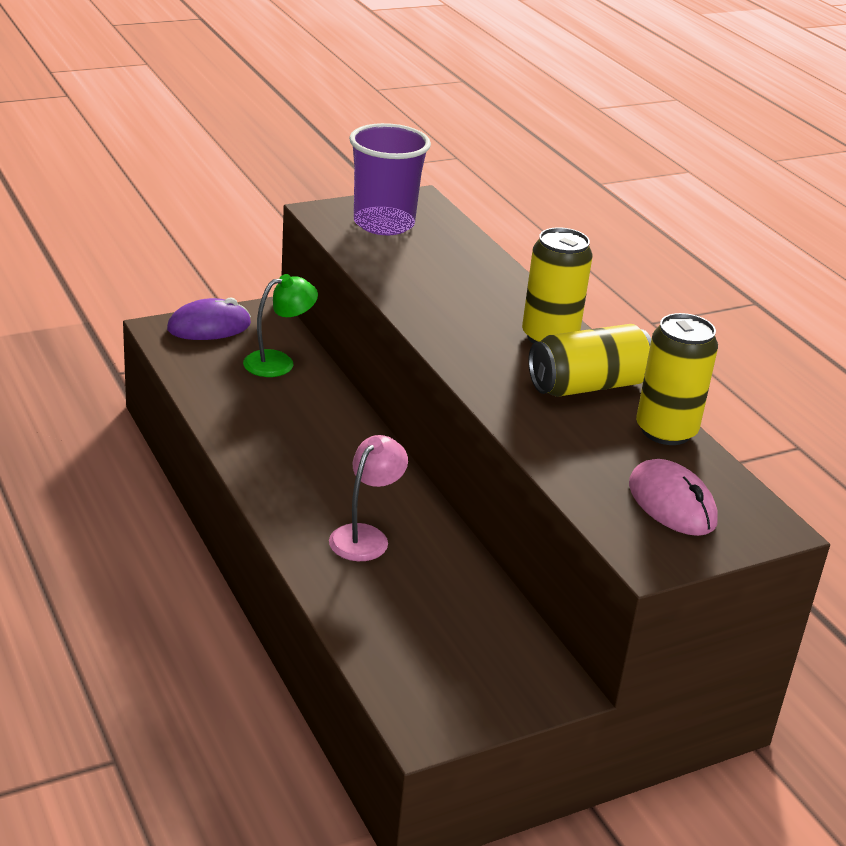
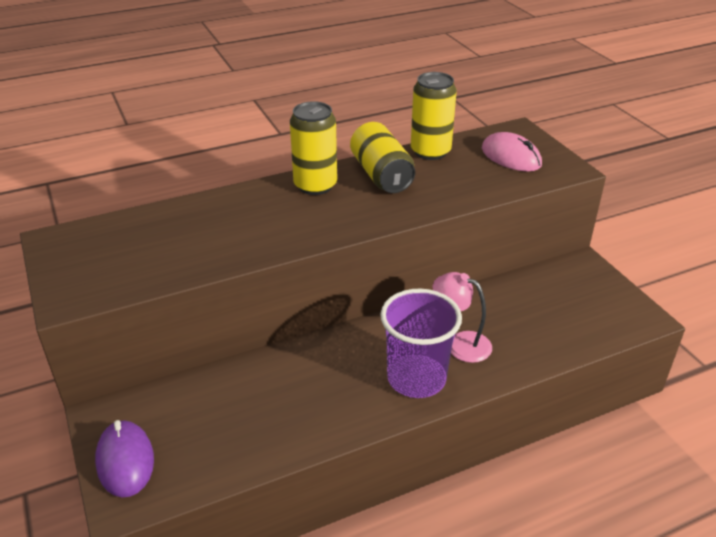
camera: 85 degrees left, 5 degrees up
green lamp [243,274,318,377] -> none
purple cup [349,123,431,235] -> purple cup moved to [380,289,462,398]
pink mouse [629,459,718,536] -> pink mouse turned 75 degrees clockwise [482,132,542,171]

